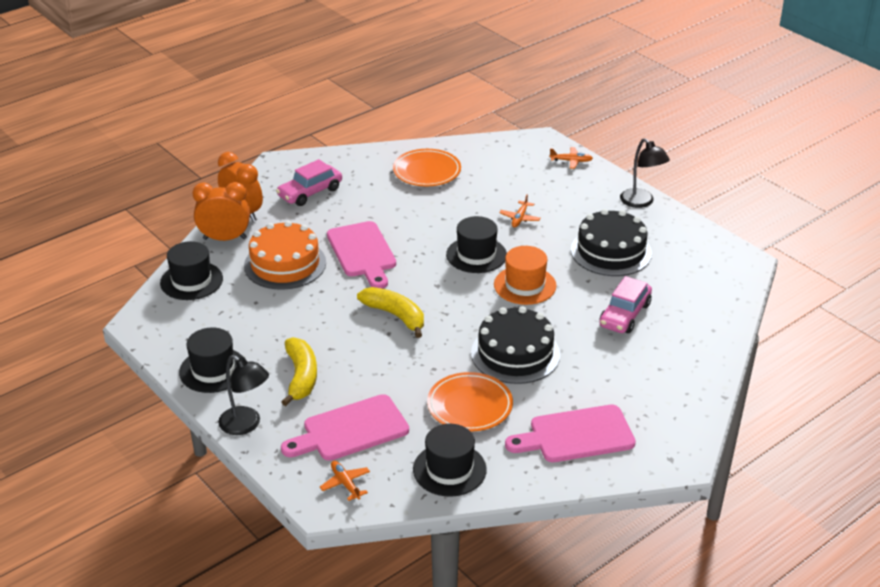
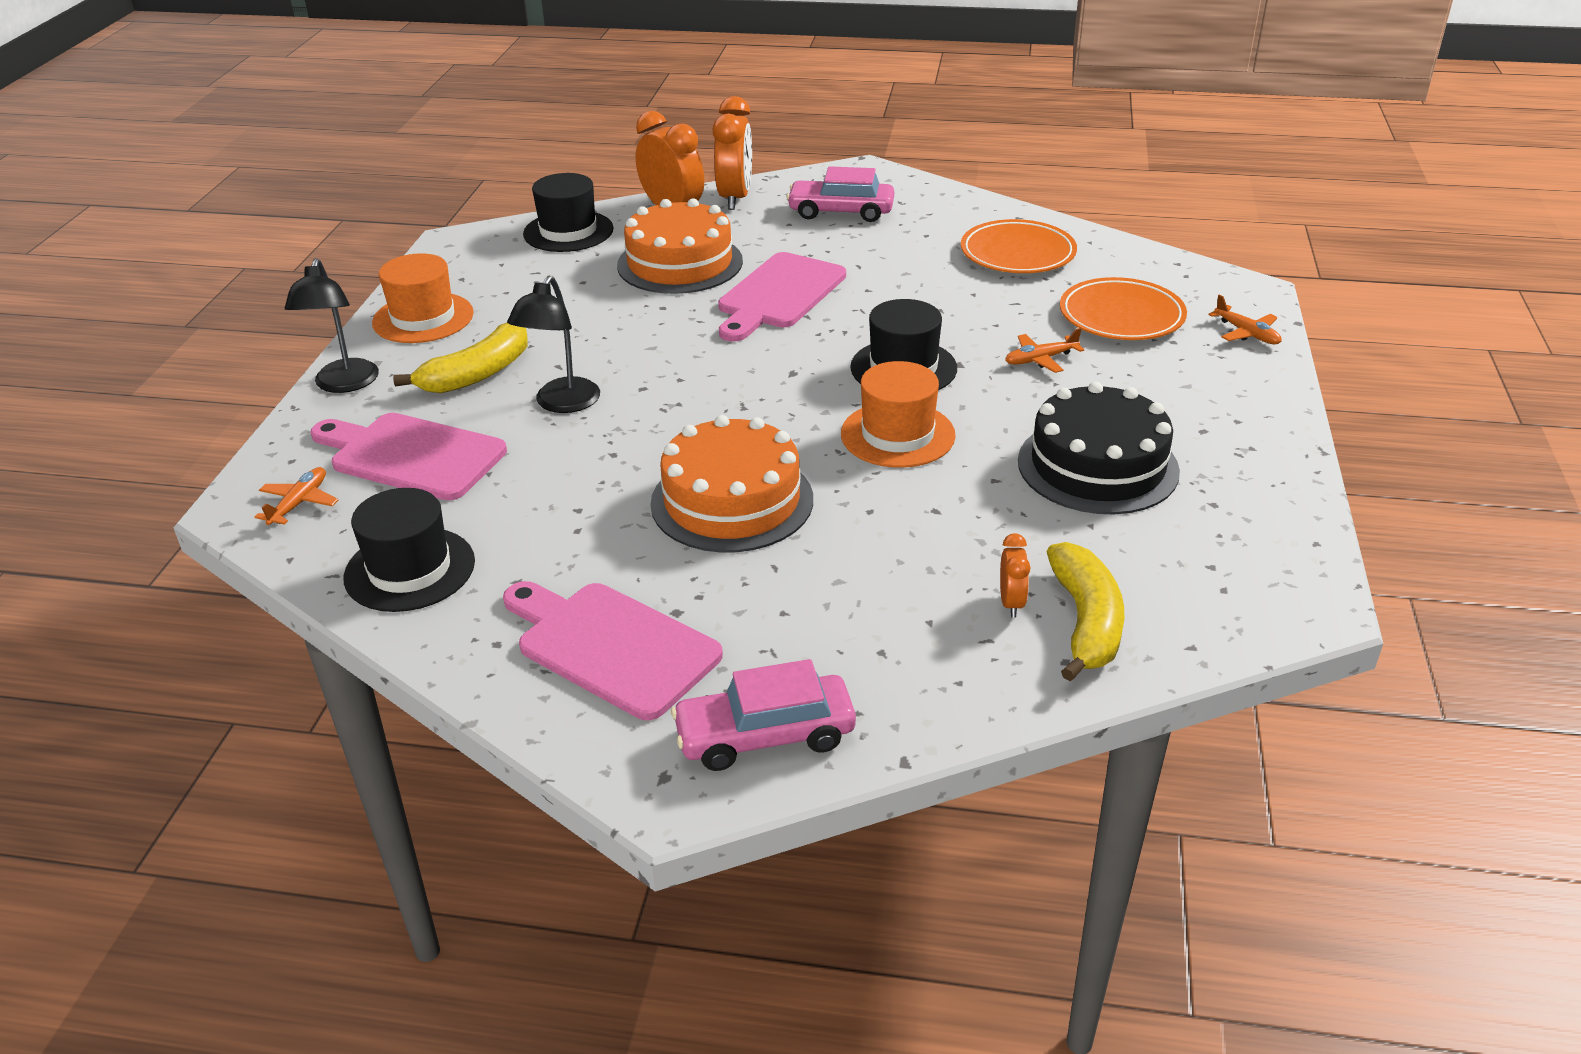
camera: 50 degrees right, 0 degrees up
black hat [179,328,243,393] -> orange hat [372,253,474,343]
yellow banana [357,287,424,338] -> yellow banana moved to [1047,542,1124,681]
orange plate [427,372,513,432] -> orange plate moved to [1060,277,1187,340]
black cake [471,306,560,384] -> orange cake [650,415,813,553]
pink car [599,276,652,333] -> pink car moved to [671,659,856,771]
black lamp [620,138,670,208] -> black lamp moved to [507,275,600,413]
none -> orange clock [1000,533,1030,618]

